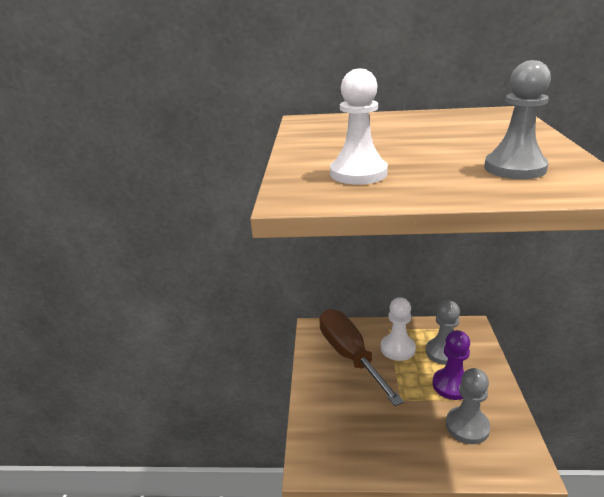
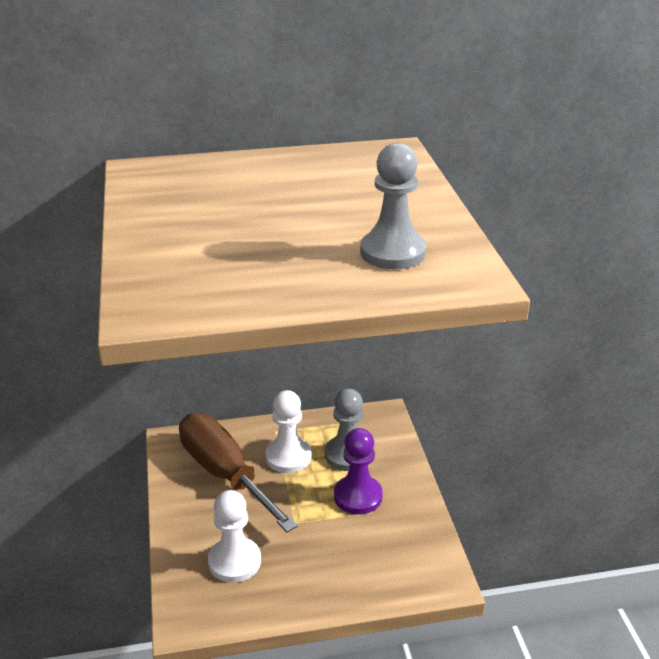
camera: 15 degrees left, 5 degrees up
white pawn [330,68,388,185] -> white pawn moved to [208,490,261,583]
grey pawn [446,368,491,444] -> none

